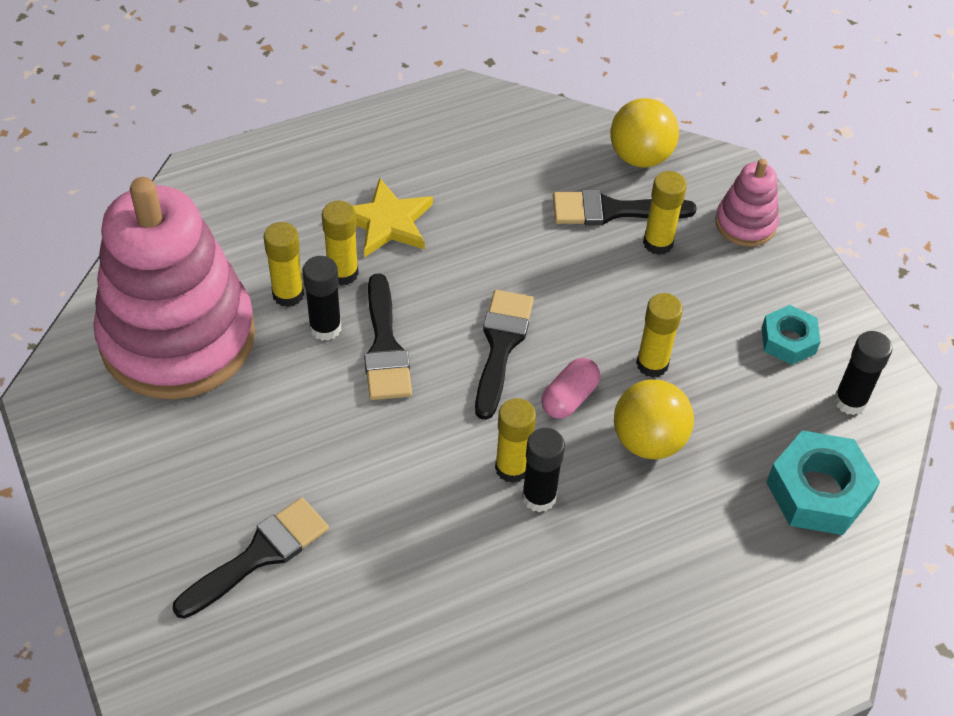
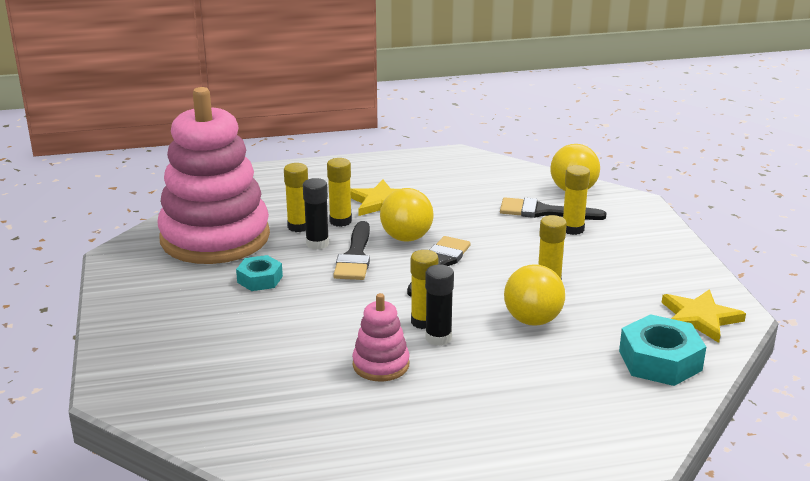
camera: 15 degrees right, 25 degrees down
black brush [173,497,329,619] -> none
pink capsule [541,358,600,419] -> none
pink stacking toy [715,159,779,247] -> pink stacking toy moved to [352,293,410,381]
turquoise nut [762,305,821,365] -> turquoise nut moved to [236,255,283,291]
black glue stick [834,331,892,415] -> yellow star [662,289,746,343]
none -> yellow ball [380,188,434,242]

